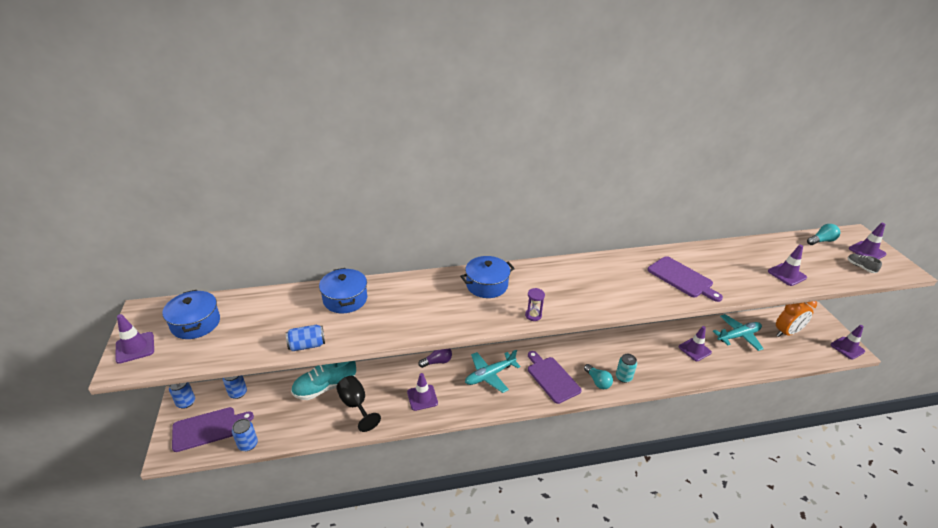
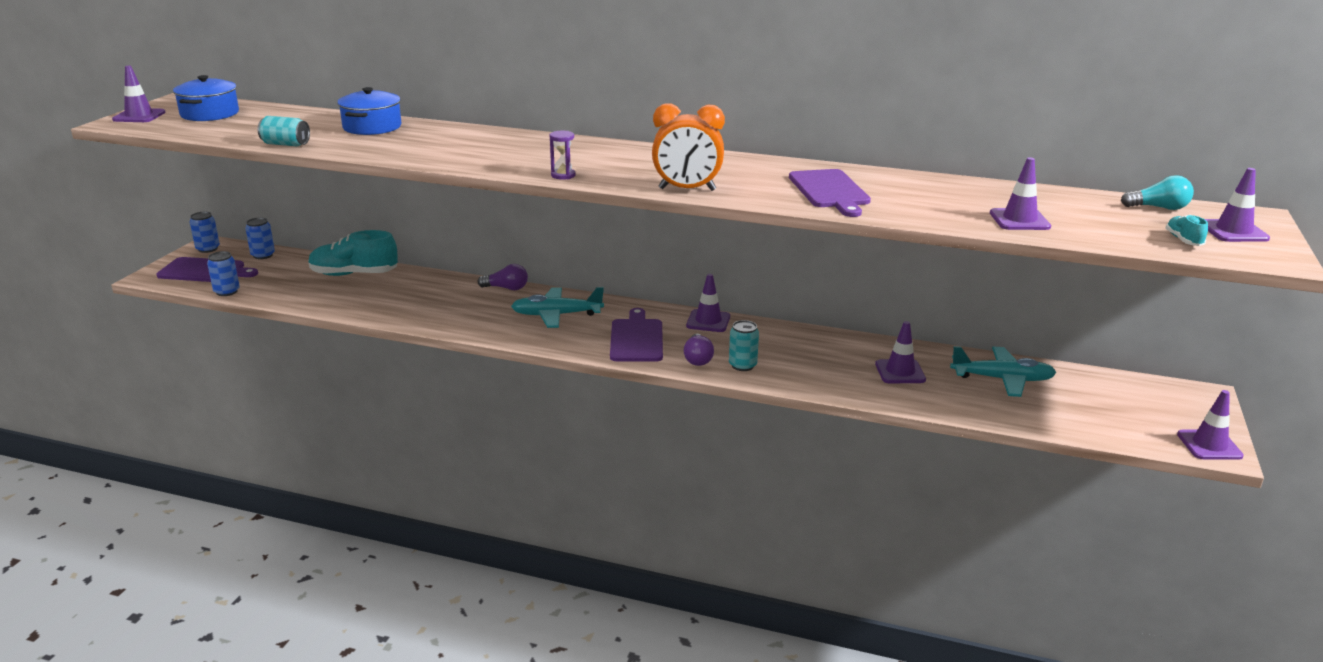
camera: 30 degrees right, 10 degrees down
blue can [286,325,325,351] -> turquoise can [258,116,310,146]
black goblet [336,376,381,432] -> none
purple traffic cone [407,373,438,411] -> purple traffic cone moved to [686,274,730,332]
blue pot [460,256,515,298] -> none
turquoise light bulb [584,364,613,389] -> purple light bulb [684,334,714,366]
orange clock [776,301,817,337] -> orange clock moved to [652,103,725,191]
grey shoe [848,254,882,273] -> turquoise shoe [1165,215,1208,246]

